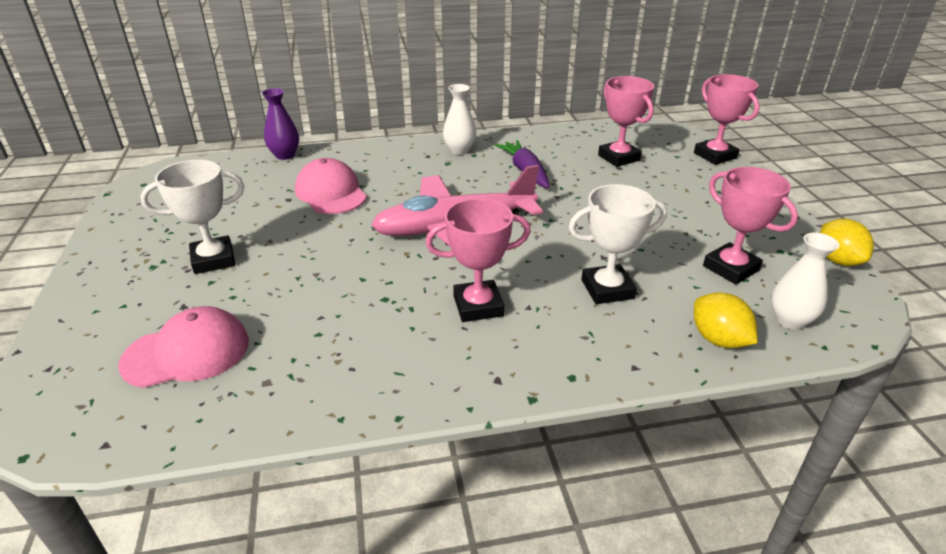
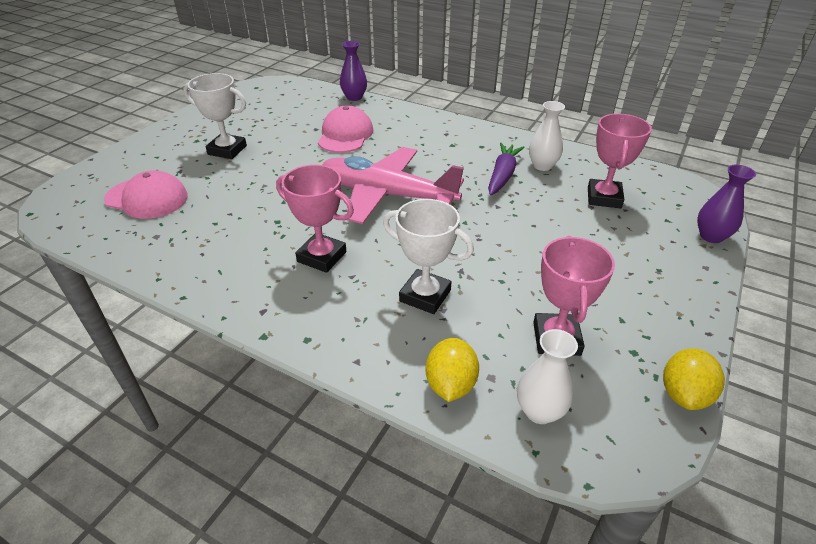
camera: 40 degrees right, 5 degrees up
white vase [443,84,476,155] -> white vase moved to [529,101,565,171]
pink trophy [694,74,760,165] -> purple vase [697,165,756,243]

